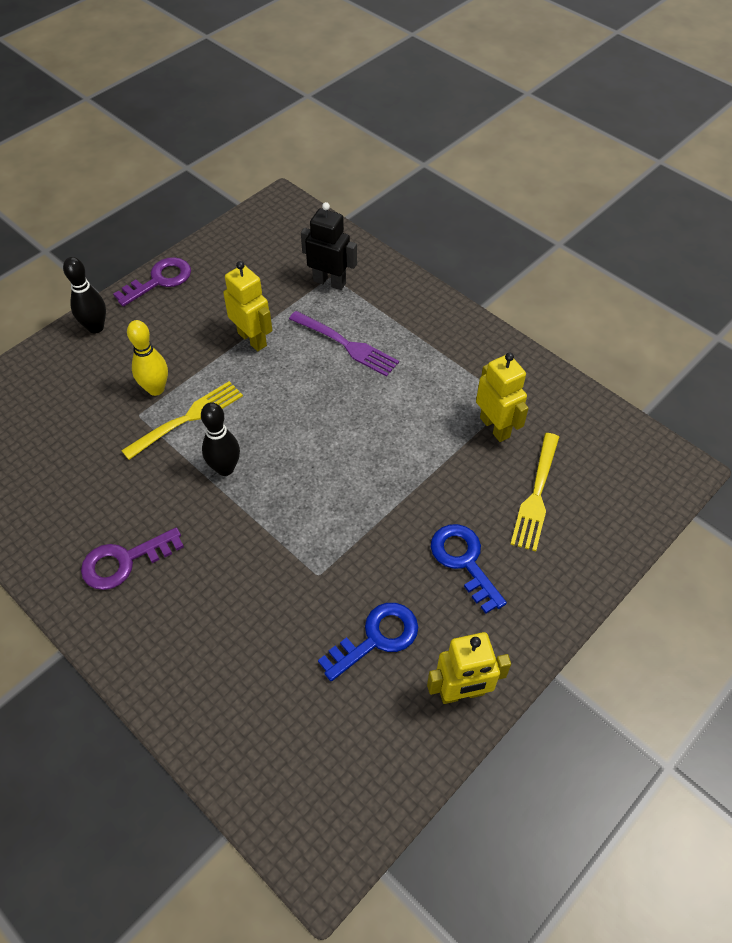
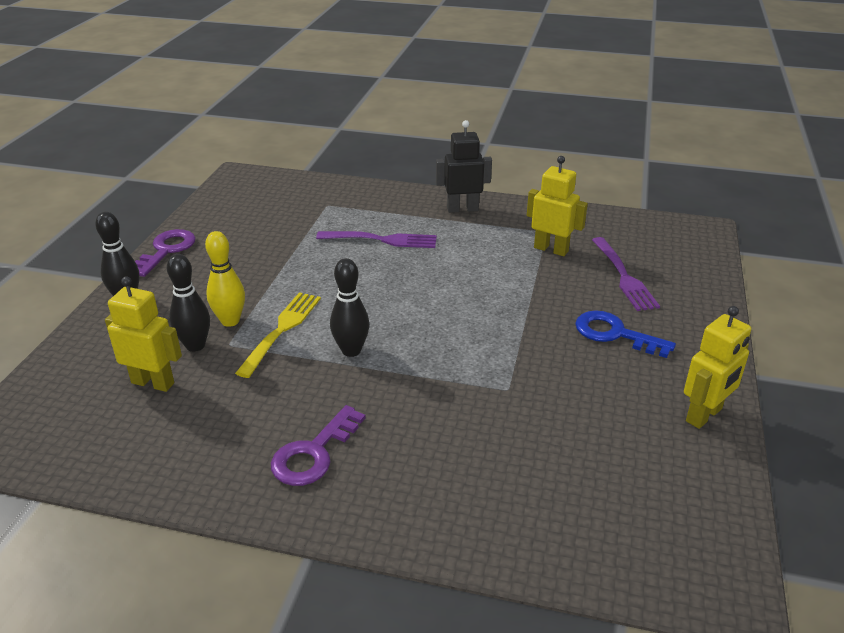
camera: 30 degrees left, 20 degrees down
yellow robot [223,261,273,351] -> yellow robot moved to [105,276,182,392]
black robot [301,202,357,290] -> black robot moved to [436,120,492,213]
blue key [318,603,418,682] -> none
yellow fork [511,433,559,551] -> purple fork [592,237,660,311]
none -> black bowling pin [167,254,210,352]

